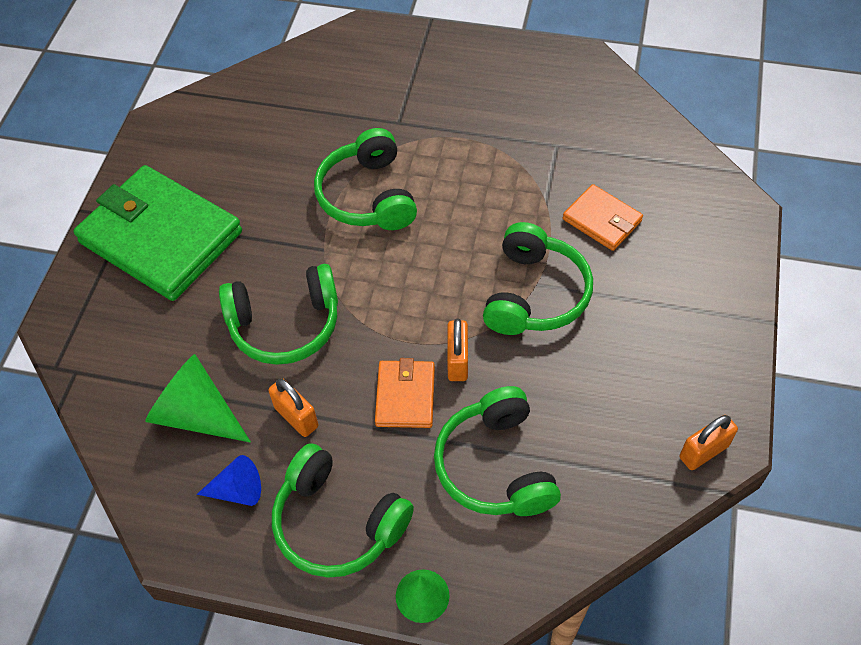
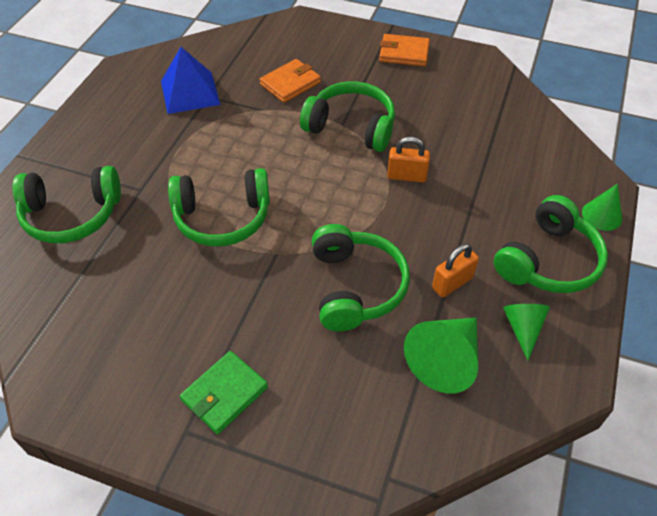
camera: 85 degrees left, 5 degrees down
green wallet [74,165,242,301] -> green wallet [180,351,268,434], size x0.48
blue cone [197,455,261,506] -> green cone [503,304,550,360]
orange wallet [375,358,435,428] -> orange wallet moved to [379,34,430,66]
green headphones [434,386,561,516] -> green headphones moved to [13,166,121,243]
orange padlock [680,415,738,470] -> none
none -> blue pyramid [161,47,220,114]

